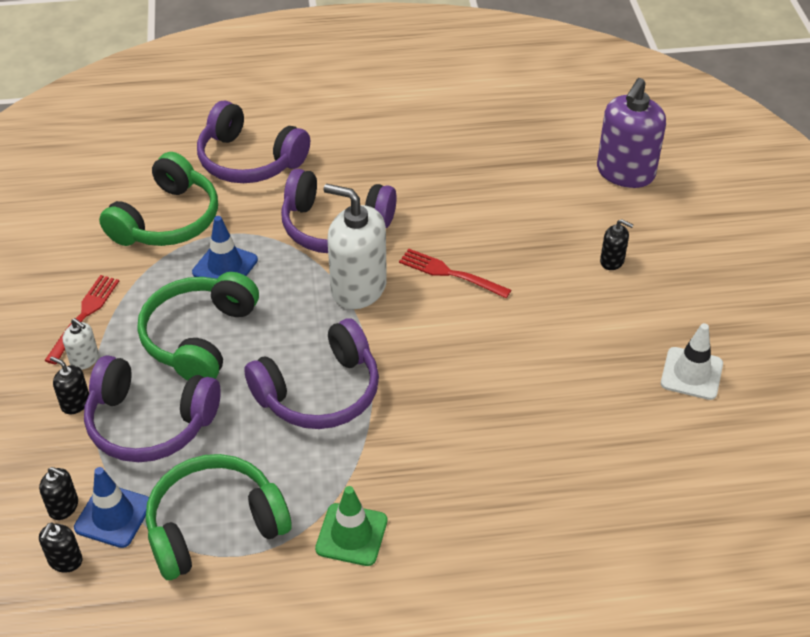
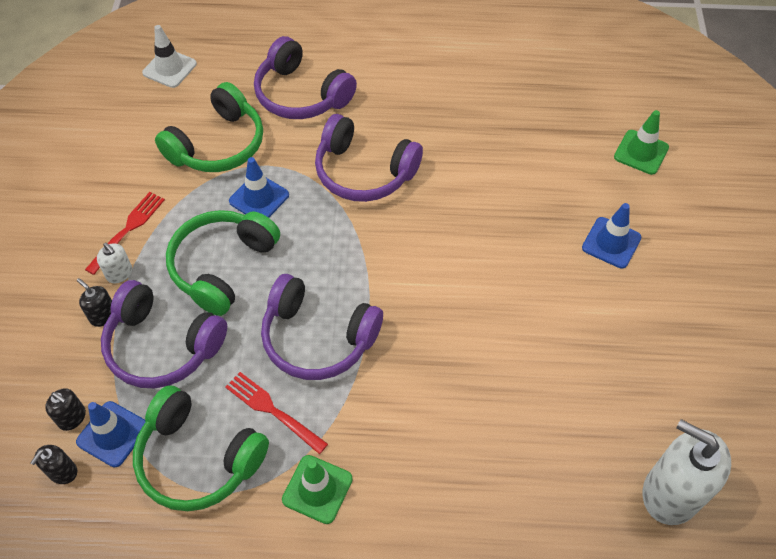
camera: 10 degrees right, 10 degrees up
green headphones [146,454,291,580] -> green headphones turned 135 degrees counterclockwise [133,385,269,511]
purple headphones [244,318,379,429] -> purple headphones turned 45 degrees clockwise [261,274,383,380]
white soap dispenser [324,184,387,309] -> white soap dispenser moved to [643,419,731,525]
red fork [399,249,511,298] -> red fork moved to [225,372,328,454]
purple soap dispenser [597,78,666,188] -> green traffic cone [614,110,669,175]
black soap dispenser [600,219,633,270] -> blue traffic cone [582,203,641,269]
white traffic cone [661,323,723,400] -> white traffic cone moved to [142,25,197,88]

